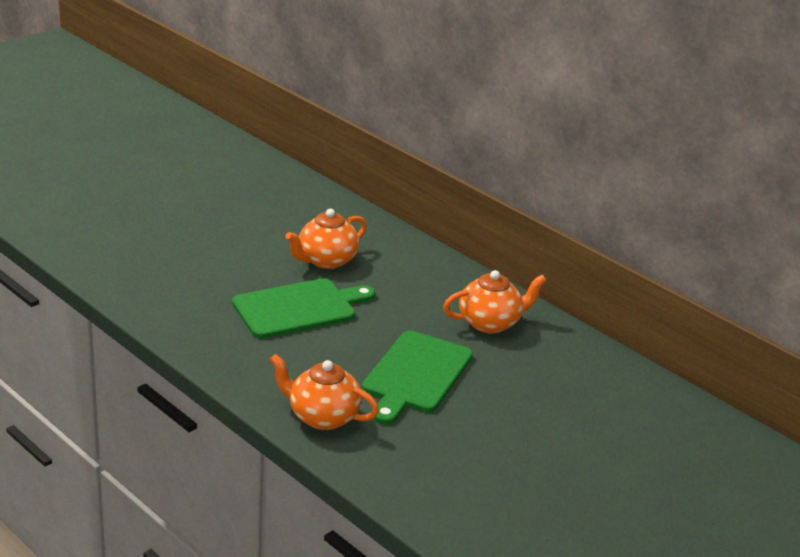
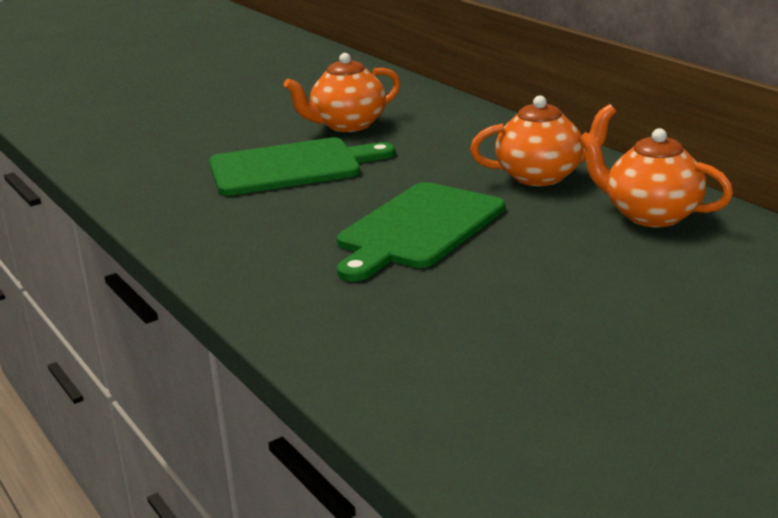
camera: 15 degrees right, 5 degrees down
orange teapot [269,354,379,430] -> orange teapot moved to [578,128,733,227]

